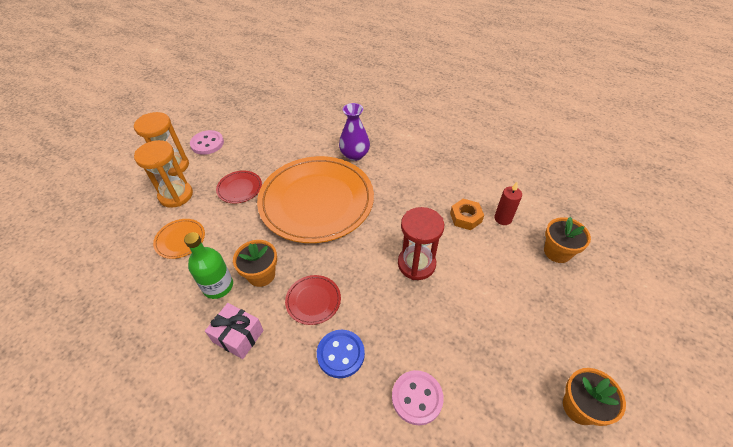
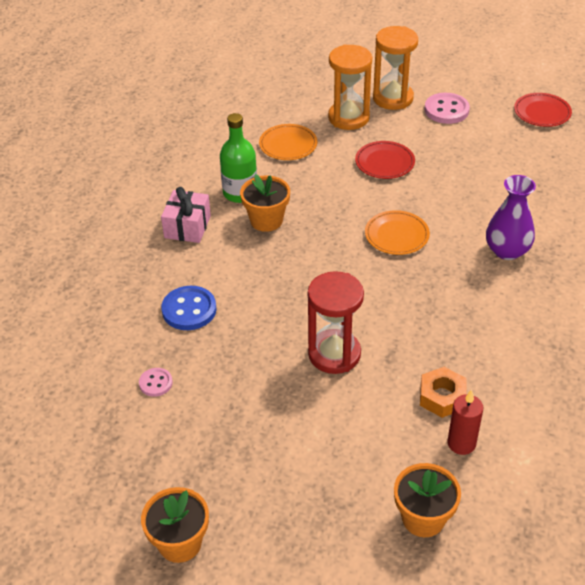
camera: 75 degrees right, 5 degrees down
orange plate [257,156,374,243] -> orange plate [365,210,430,255], size x0.40
red plate [285,275,341,325] -> red plate moved to [514,93,572,127]
pink button [392,370,444,425] -> pink button [139,368,173,397], size x0.57

